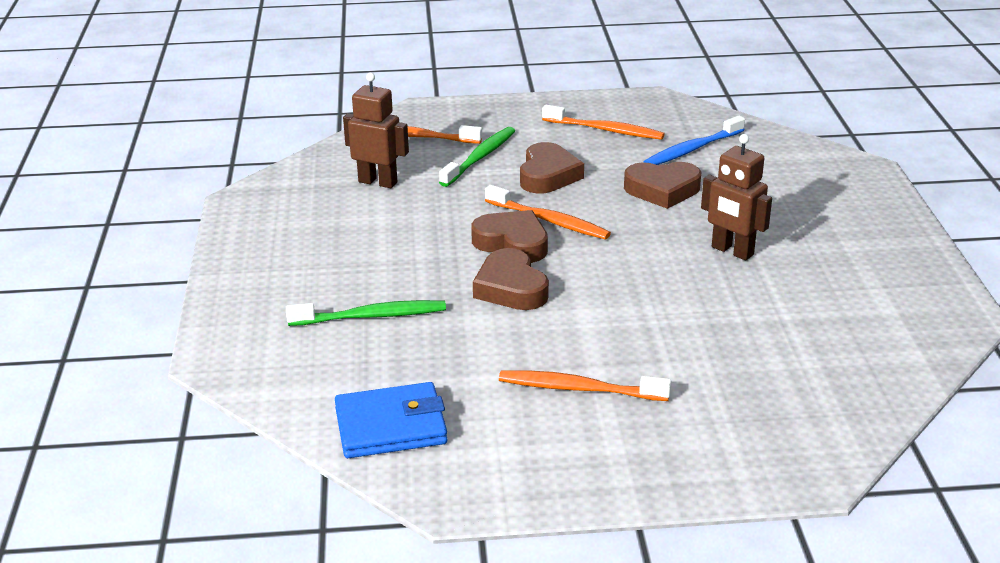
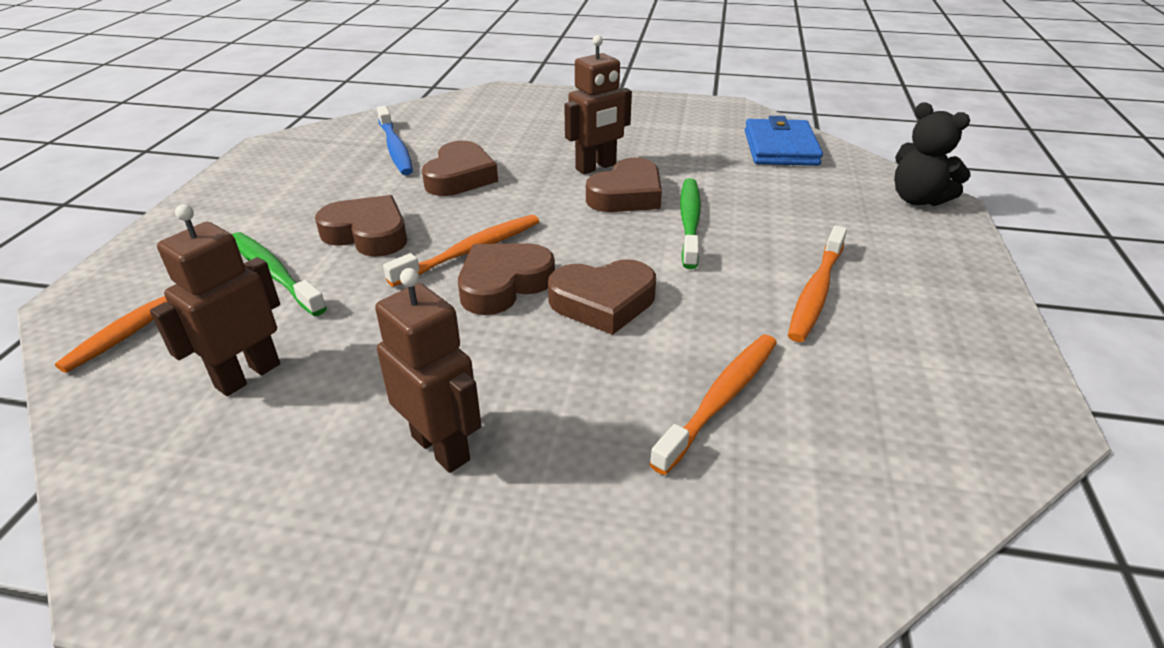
camera: 75 degrees left, 5 degrees up
green toothbrush [286,300,446,326] -> green toothbrush moved to [680,178,701,269]
blue wallet [335,382,448,458] -> blue wallet moved to [745,116,823,166]
orange toothbrush [542,105,664,140] -> orange toothbrush moved to [650,335,777,475]
none -> brown robot [375,268,481,473]
none -> brown heart [586,158,662,212]
none -> black teddy bear [894,102,971,206]

